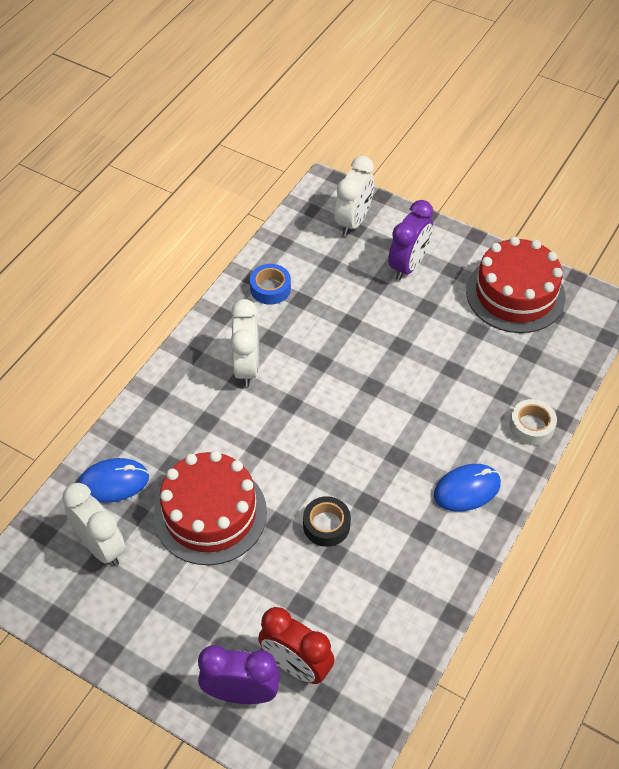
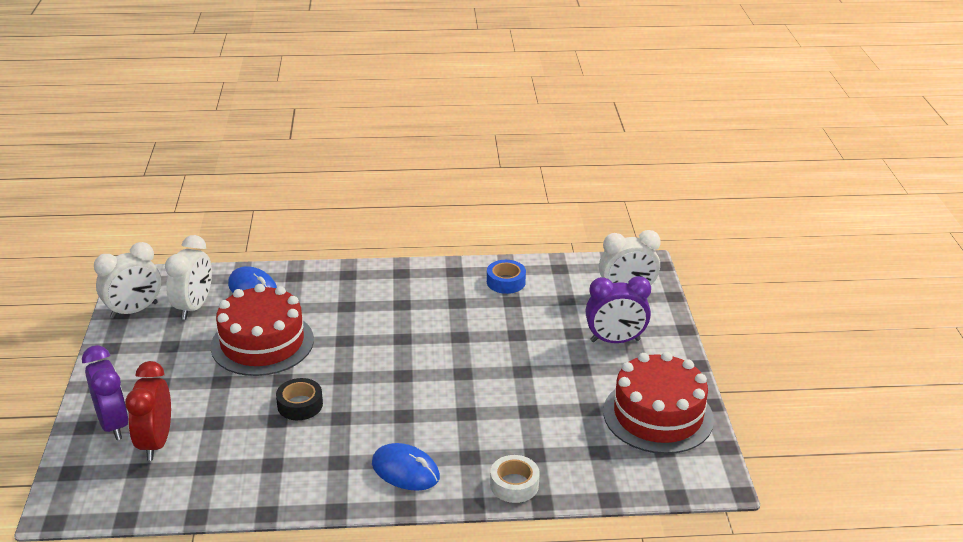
camera: 55 degrees right, 20 degrees down
white clock [230,299,259,387] -> white clock moved to [94,242,161,319]

